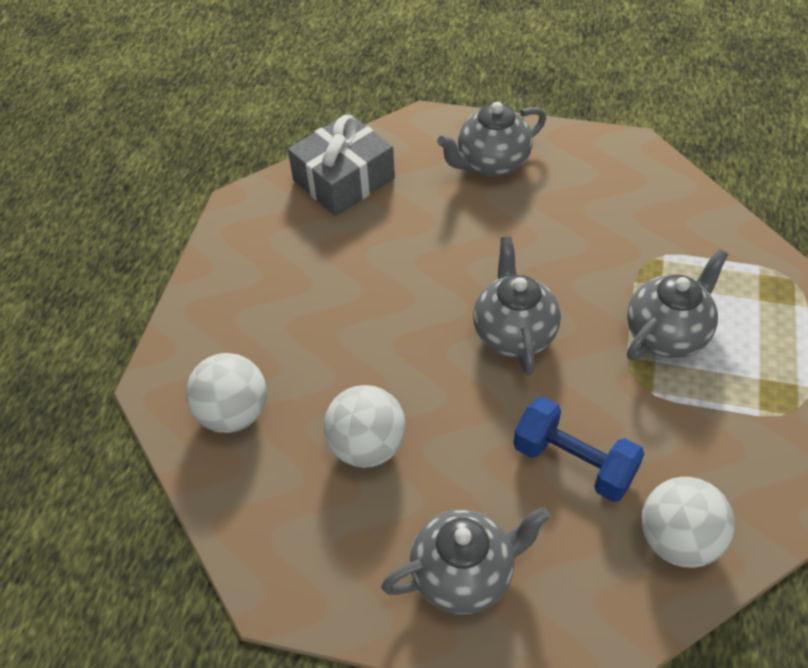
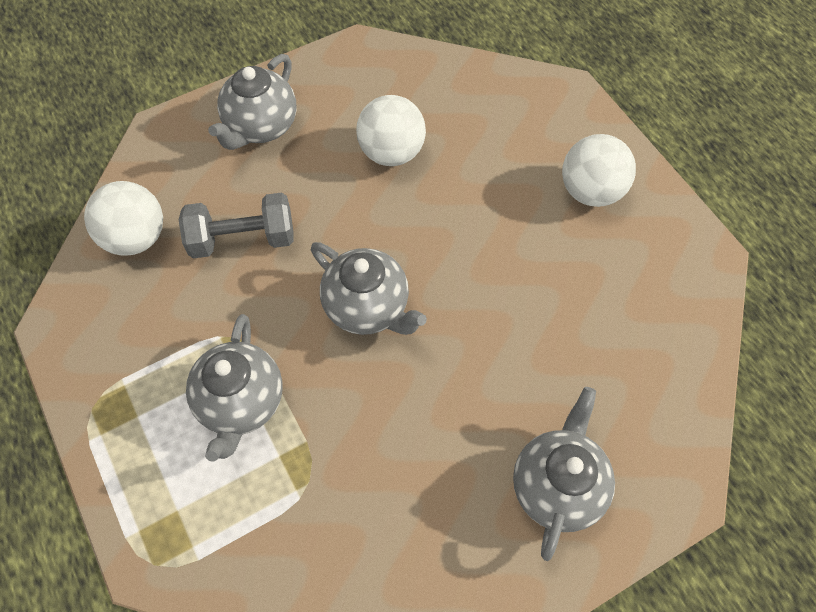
camera: 135 degrees right, 10 degrees up
white ball [186,353,267,433] -> white ball moved to [562,134,636,207]
grey gift [288,113,395,216] -> none
blue dumbbell [513,397,645,502] -> grey dumbbell [179,192,294,259]

